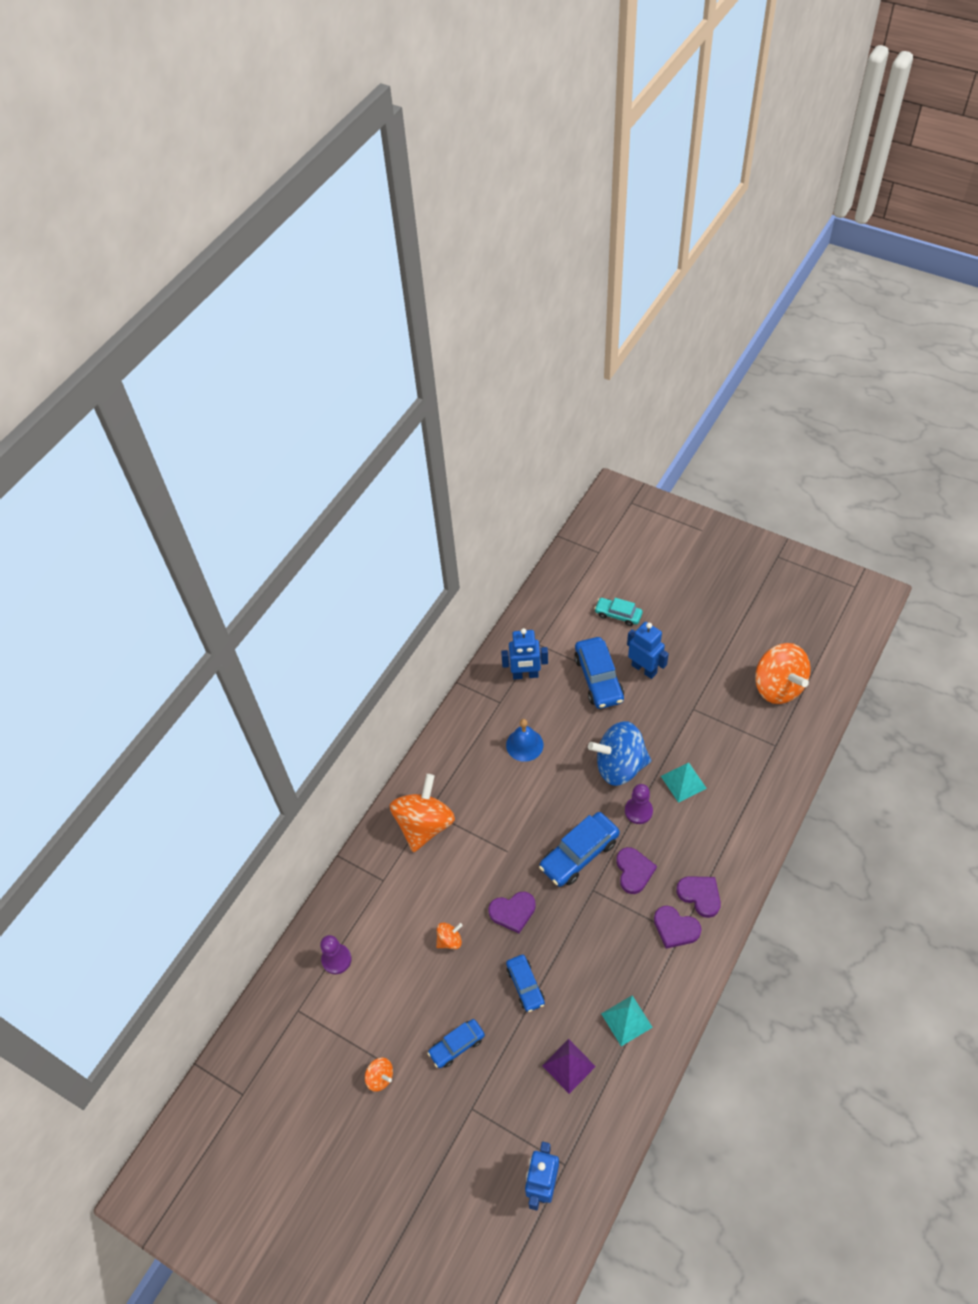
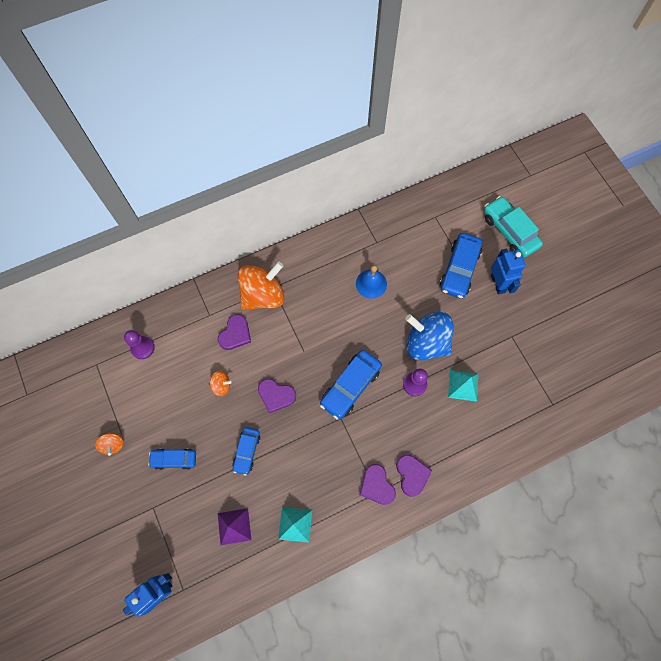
camera: 30 degrees right, 15 degrees up
blue robot [501,628,548,679] -> none
blue car [539,812,620,887] -> blue car turned 45 degrees counterclockwise [320,350,382,419]
turquoise car [594,598,643,626] -> turquoise car [484,196,543,258], size x1.64
purple heart [616,847,657,894] -> purple heart moved to [218,314,251,350]
orange spinning top [755,643,811,704] -> none

